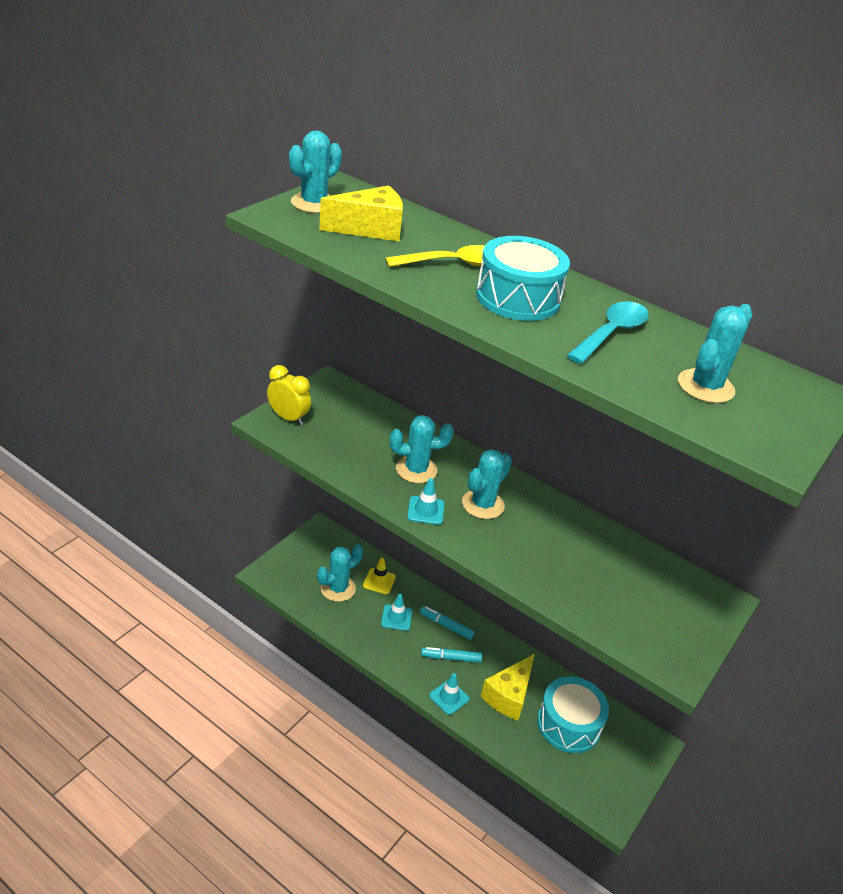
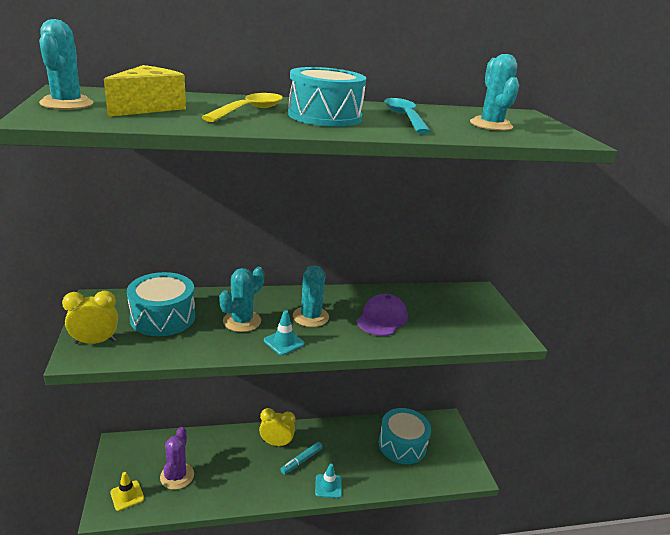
camera: 45 degrees left, 10 degrees down
turquoise cactus [317,544,363,602] -> purple cactus [160,427,194,490]
yellow traffic cone [363,558,396,594] -> yellow traffic cone moved to [110,472,144,511]
turquoise traffic cone [381,594,412,631] -> none
turquoise marker [420,606,475,640] -> yellow clock [259,408,295,446]
yellow cheese [481,654,535,721] -> none
none -> turquoise drum [127,272,195,336]
none -> purple cap [357,294,408,336]

